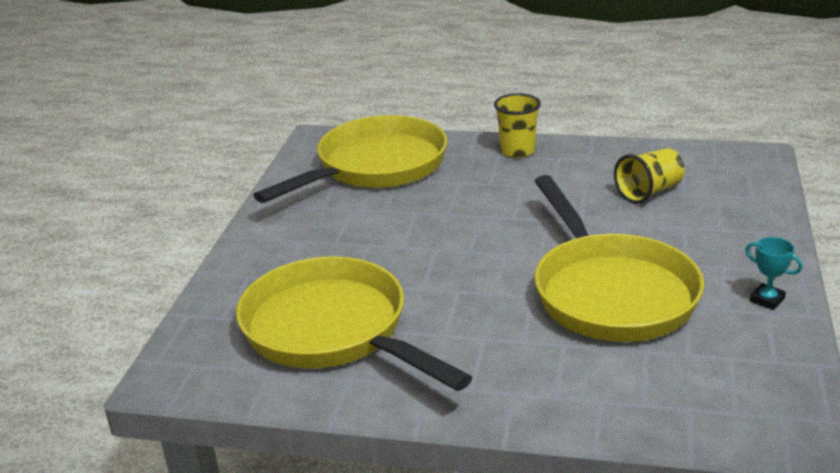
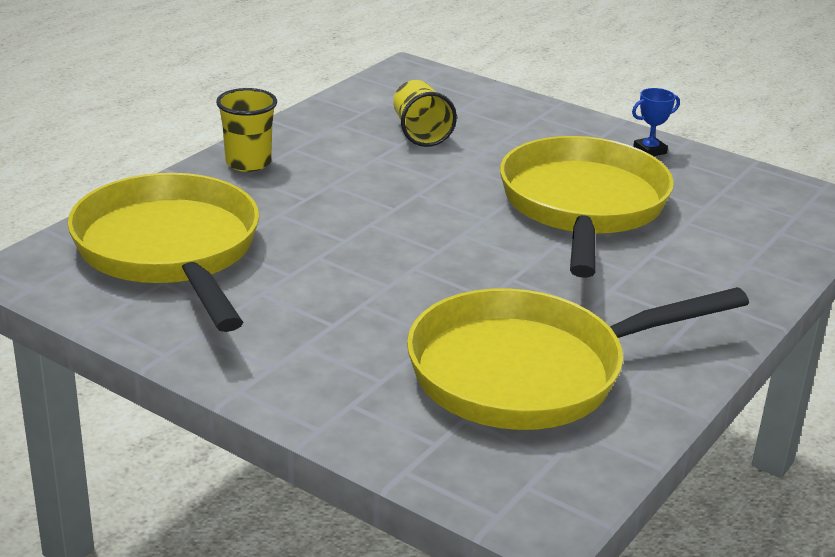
camera: 70 degrees left, 0 degrees up
yellow pan [534,175,704,342] -> yellow pan turned 90 degrees counterclockwise [500,136,674,278]
turquoise trophy [745,237,803,310] -> blue trophy [632,88,680,156]

